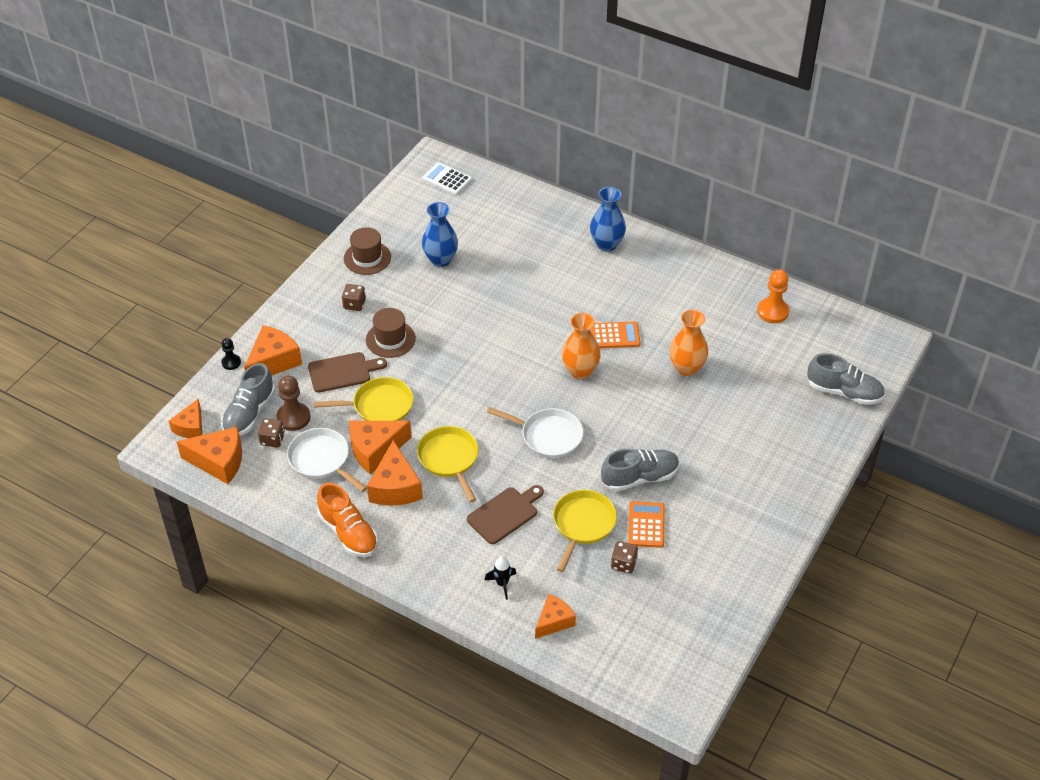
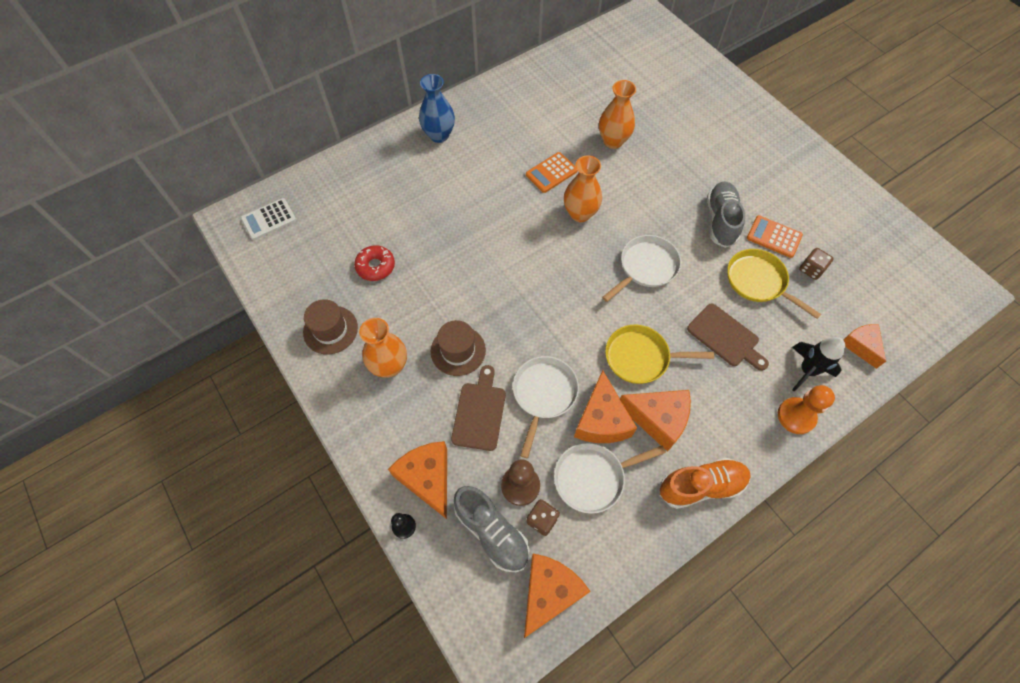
camera: 65 degrees left, 15 degrees up
orange cheese [169,399,202,438] -> none
yellow pan [314,377,413,421] -> white pan [513,356,579,458]
brown dice [342,284,366,311] -> orange vase [359,318,407,378]
blue vase [422,202,458,267] -> red donut [354,245,395,281]
brown cutting board [467,485,544,544] -> brown cutting board turned 150 degrees clockwise [687,303,769,371]
black rocket [485,556,516,600] -> black rocket [792,337,845,391], size x1.53
orange calculator [591,321,640,348] -> orange calculator turned 150 degrees counterclockwise [526,152,578,193]
orange pawn [757,269,789,323] -> orange pawn moved to [778,385,835,434]
grey shoe [807,353,885,405] -> none

